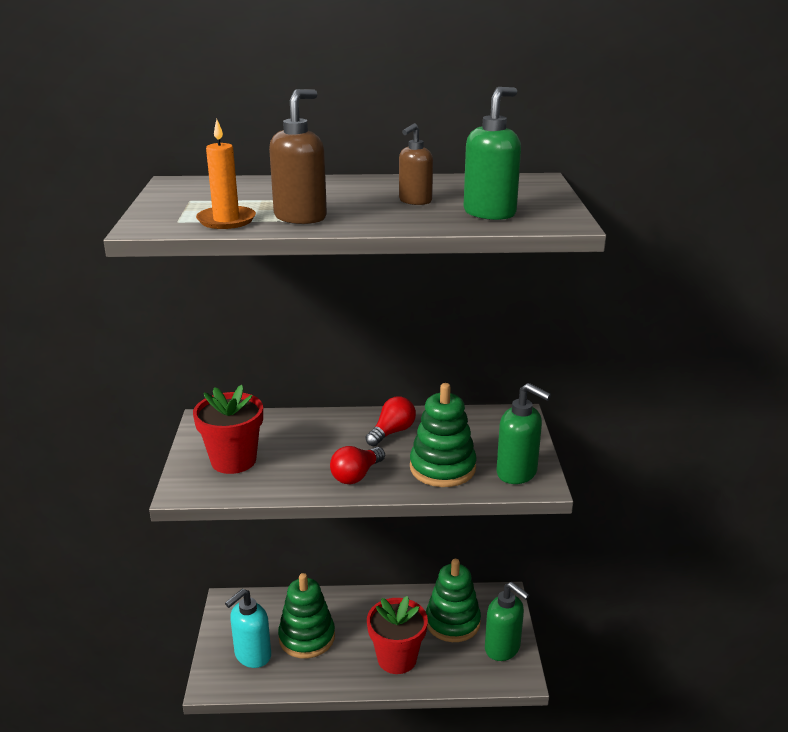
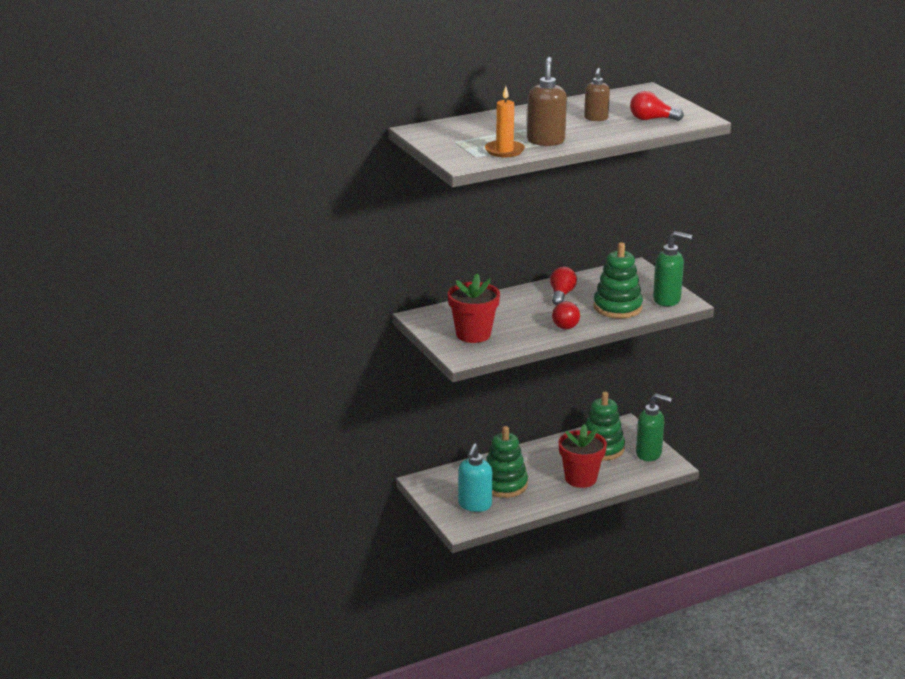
camera: 25 degrees left, 0 degrees up
green soap dispenser [464,87,521,220] -> red light bulb [630,91,684,121]

